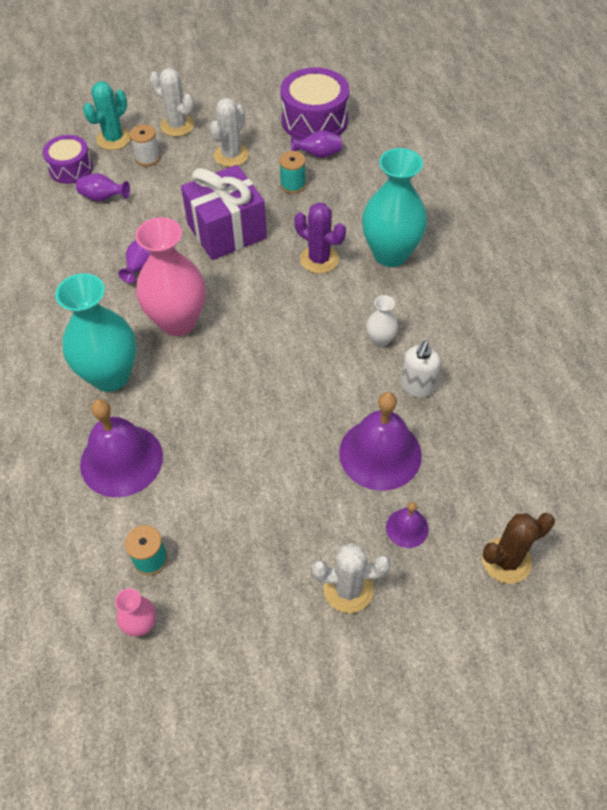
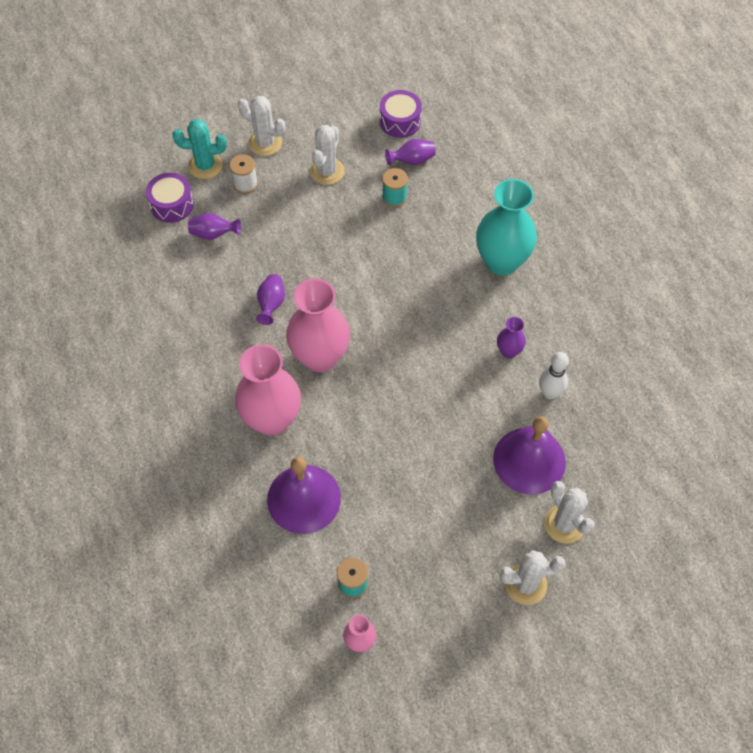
camera: 10 degrees left, 5 degrees up
turquoise vase [55,273,137,392] -> pink vase [235,344,301,436]
turquoise cactus [83,81,131,150] -> turquoise cactus turned 60 degrees clockwise [172,119,227,179]
purple gift [181,165,267,260] -> none
purple drum [280,67,349,140] -> purple drum [380,90,422,138], size x0.62
purple cactus [294,202,346,274] -> none
white vase [366,295,398,347] -> purple vase [497,317,526,358]
purple bell [386,502,429,548] -> white cactus [544,481,595,544]
white soap dispenser [401,340,441,398] -> white bowling pin [539,352,569,399]
brown cactus [482,513,555,584] -> none

